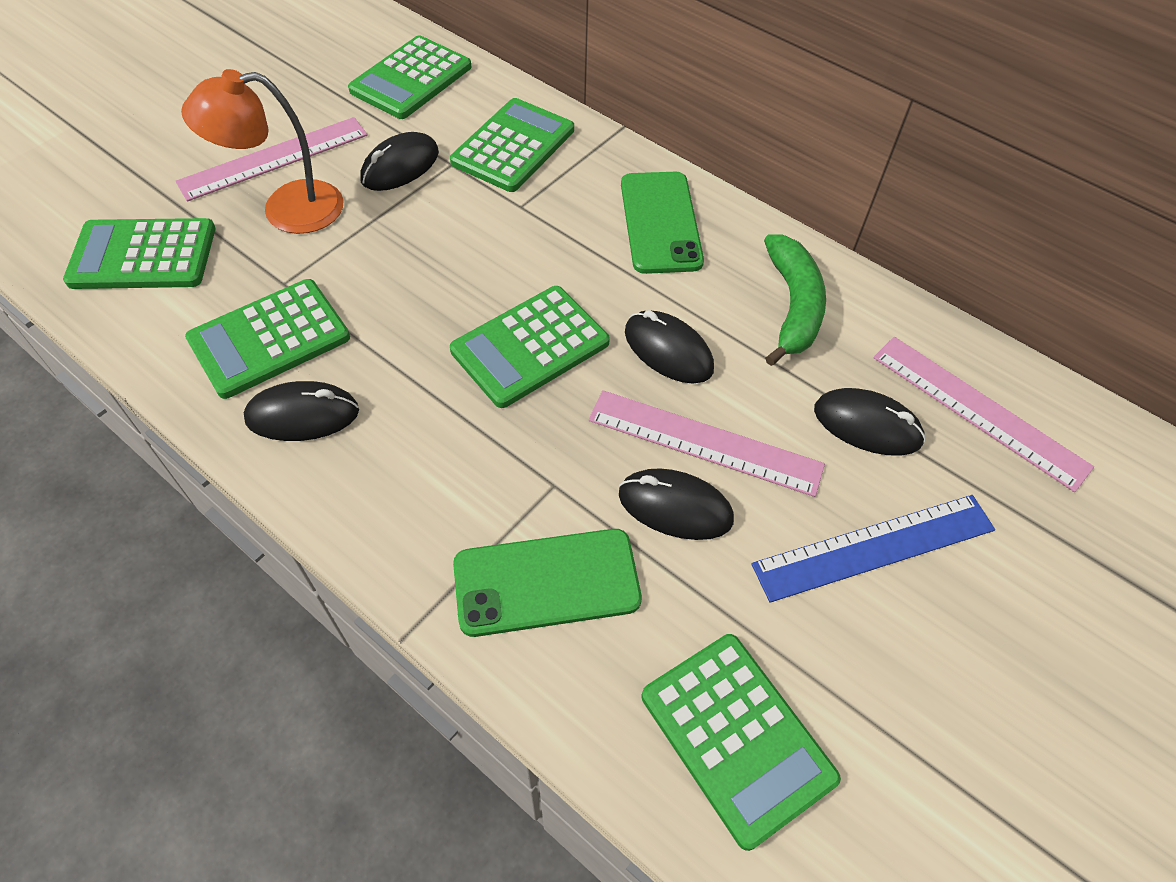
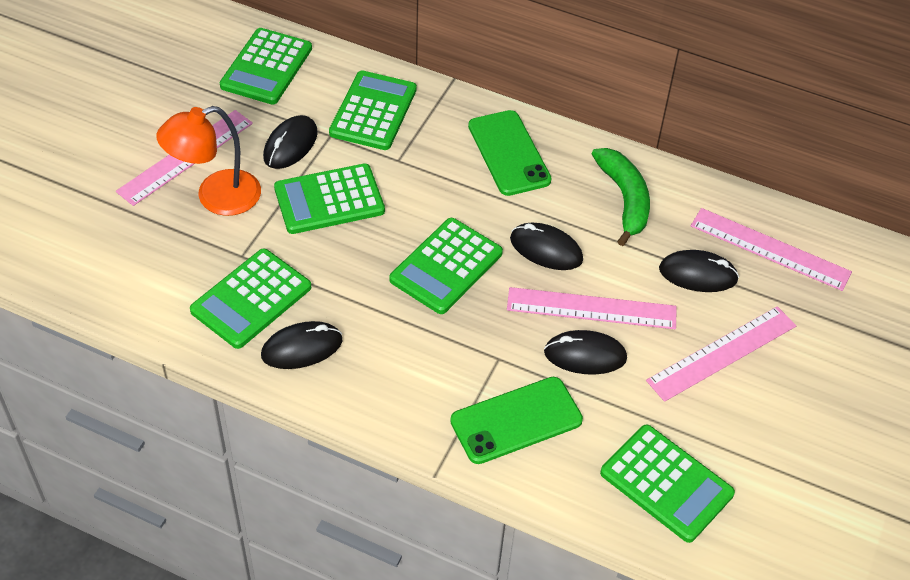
camera: 15 degrees left, 5 degrees down
green calculator [63,218,215,289] -> green calculator moved to [274,163,385,234]
blue ruler [751,495,995,603] -> pink ruler [646,306,796,402]

